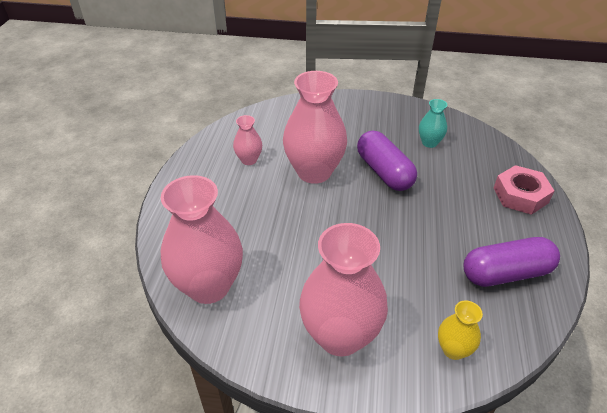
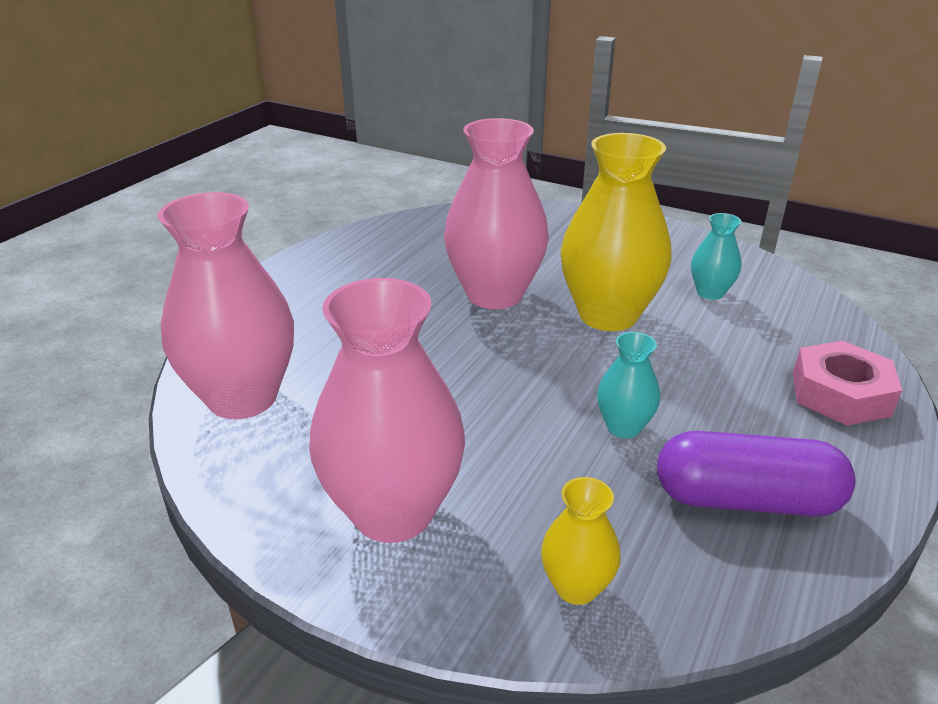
camera: 20 degrees right, 10 degrees down
pink vase [233,115,262,165] -> none
purple capsule [357,130,417,191] -> yellow vase [561,133,672,331]
none -> turquoise vase [597,332,660,438]

